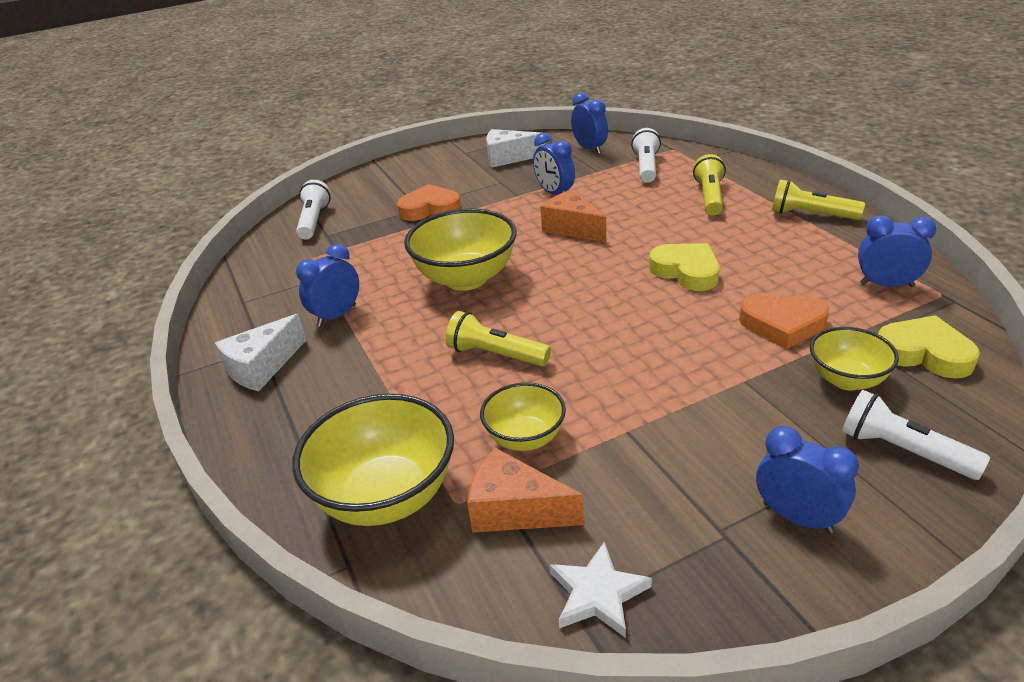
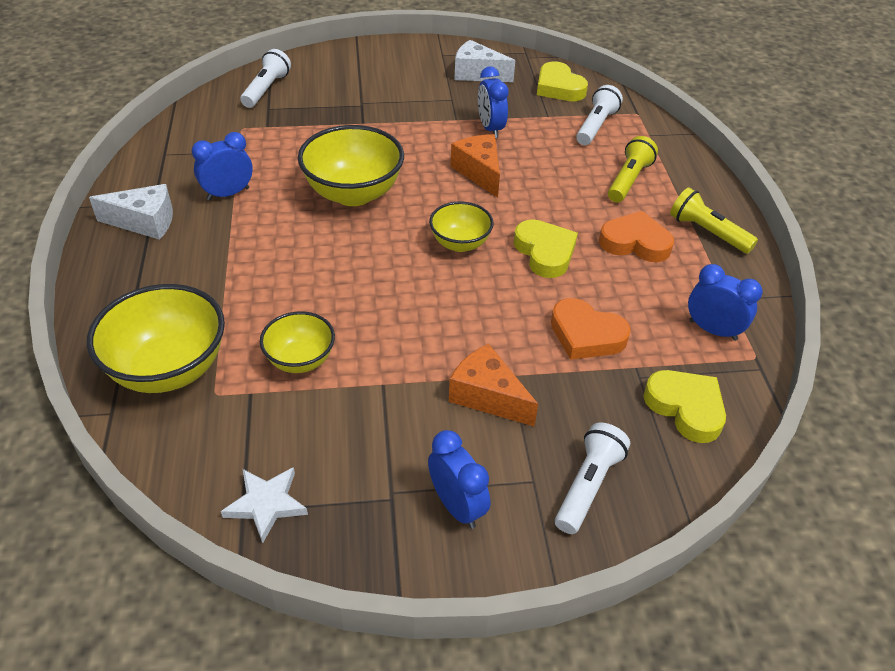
camera: 15 degrees right, 10 degrees up
white cheese [215,314,306,391] -> white cheese turned 150 degrees counterclockwise [89,184,173,240]
orange heart [397,184,461,221] -> orange heart moved to [599,211,674,262]
yellow flashlight [445,311,551,367] -> none
orange cheese [467,448,584,533] -> orange cheese moved to [449,343,538,427]
blue clock [571,93,608,154] -> yellow heart [537,61,588,101]
yellow bowl [810,327,899,390] -> yellow bowl moved to [429,201,494,252]
white flashlight [842,390,990,480] -> white flashlight turned 60 degrees clockwise [555,423,630,534]

